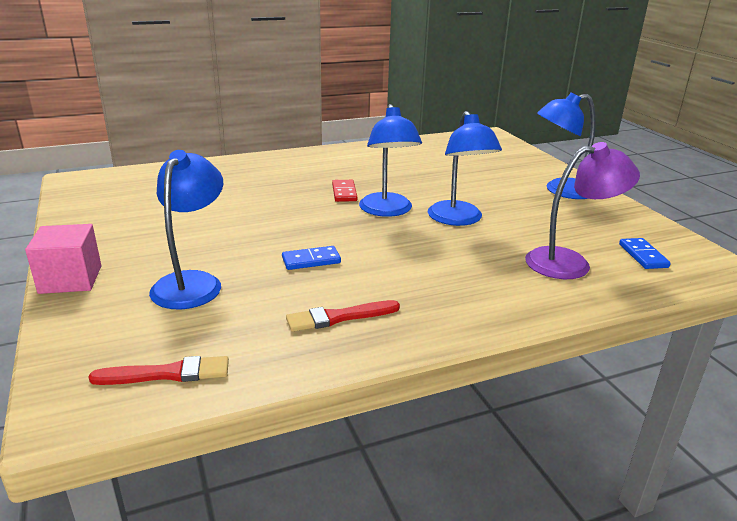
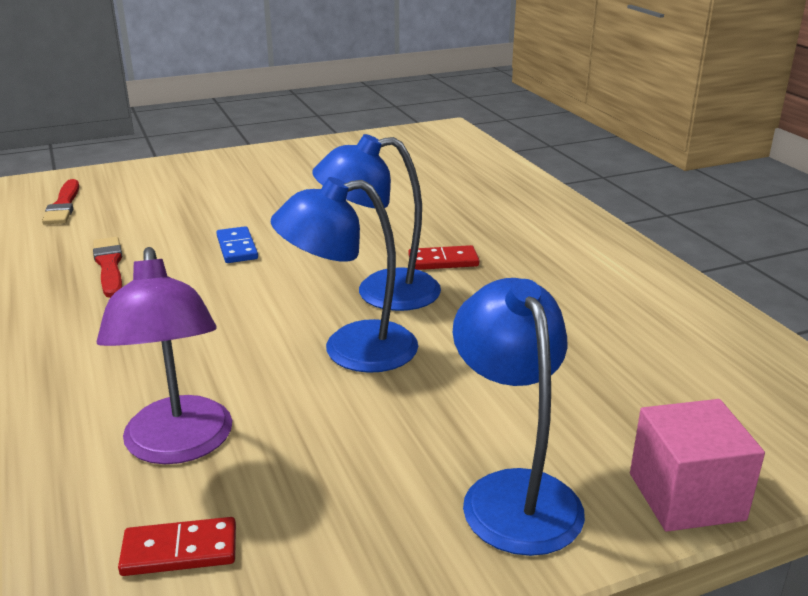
camera: 90 degrees right, 0 degrees up
pink cube [25,224,101,294] -> pink cube moved to [630,399,765,532]
blue lamp [149,150,223,310] -> none
blue domino [619,238,671,269] -> red domino [118,517,236,576]

